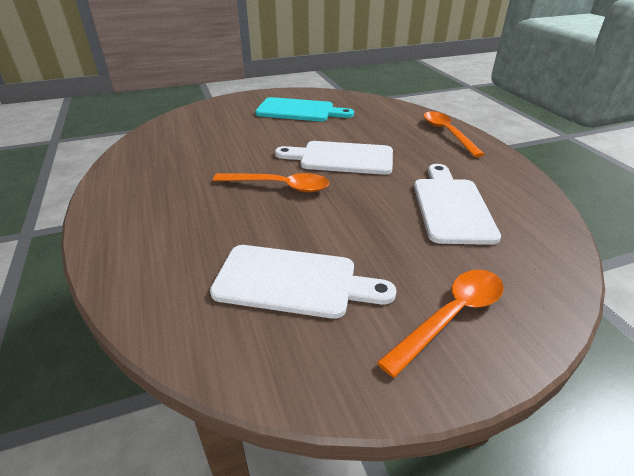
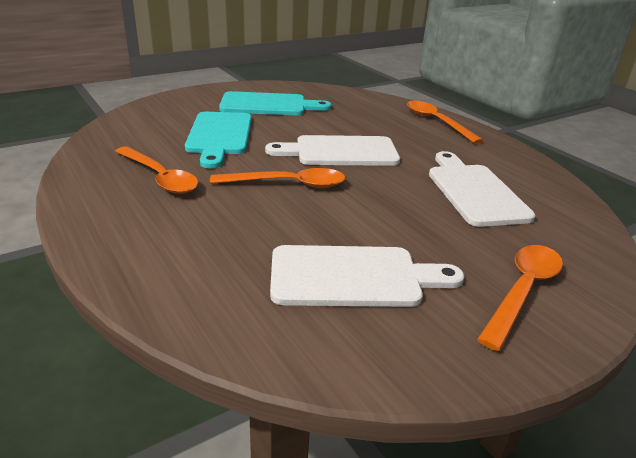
camera: 15 degrees left, 5 degrees down
none -> orange spoon [115,147,198,194]
none -> turquoise cutting board [185,112,252,169]

